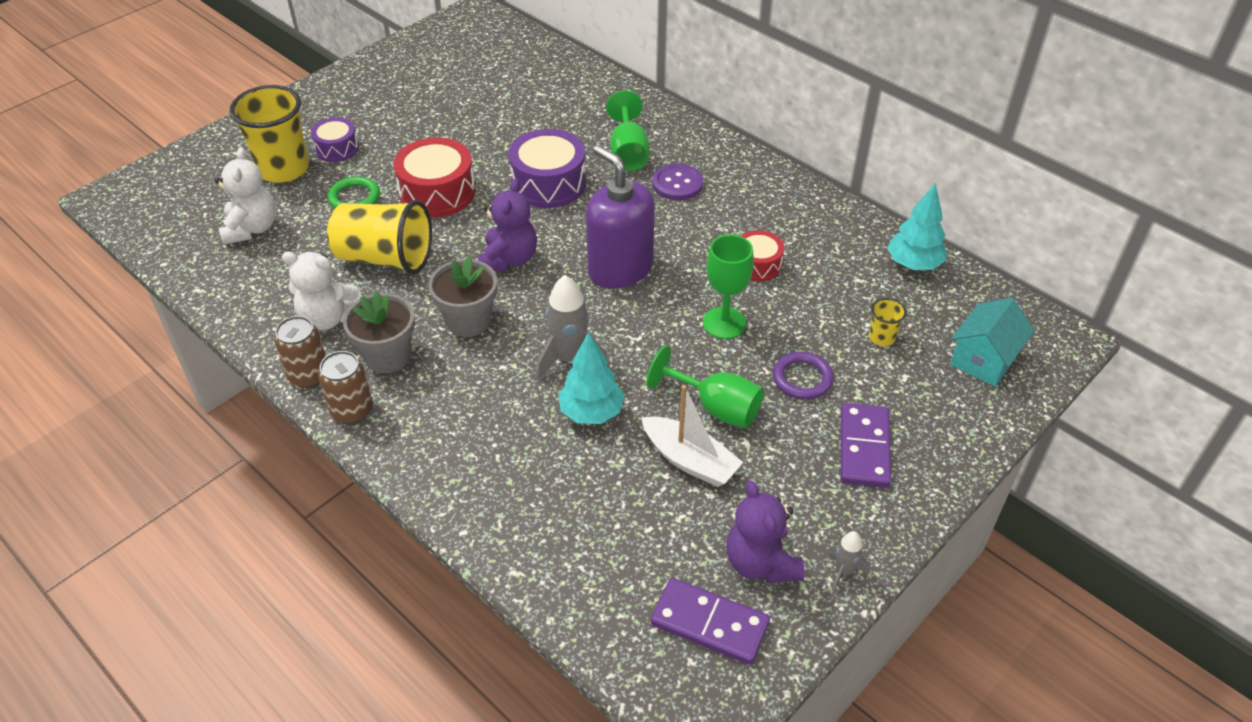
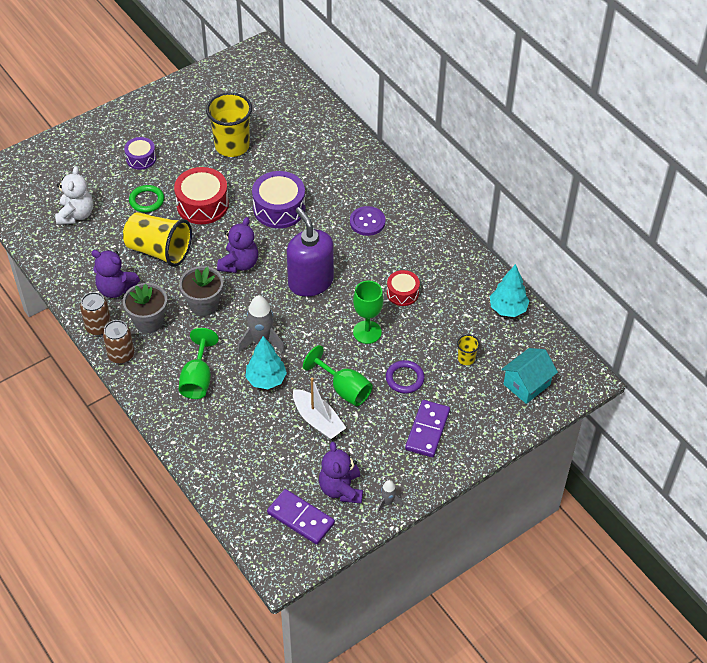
camera: 10 degrees right, 5 degrees up
yellow cup [230,85,309,183] -> yellow cup moved to [206,92,252,157]
white teddy bear [282,252,362,330] -> purple teddy bear [91,250,140,298]
green goblet [606,90,649,171] -> green goblet moved to [179,328,219,399]

